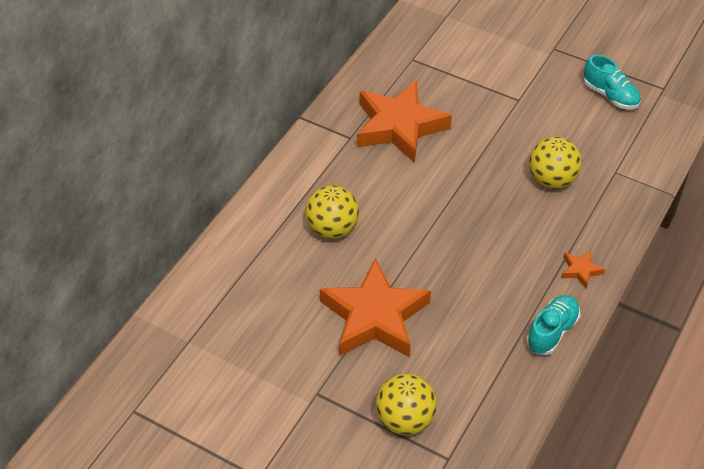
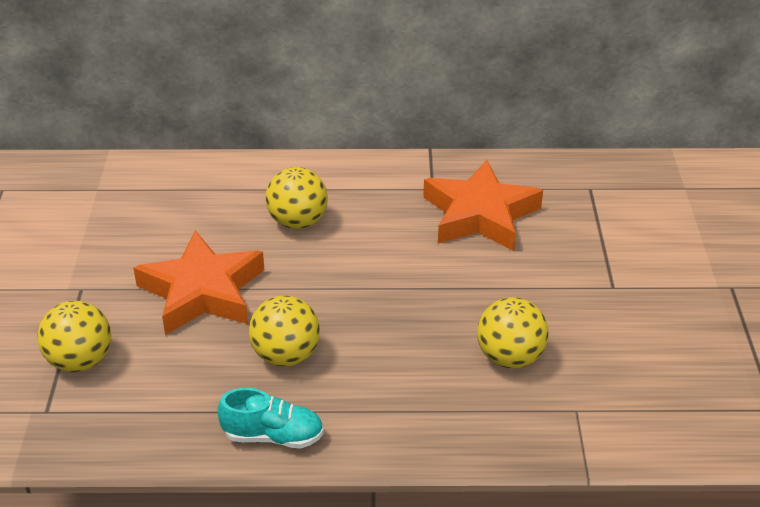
camera: 60 degrees right, 10 degrees down
orange star [561,250,605,288] -> none
turquoise shoe [584,55,641,109] -> none
none -> yellow ball [249,296,320,367]

